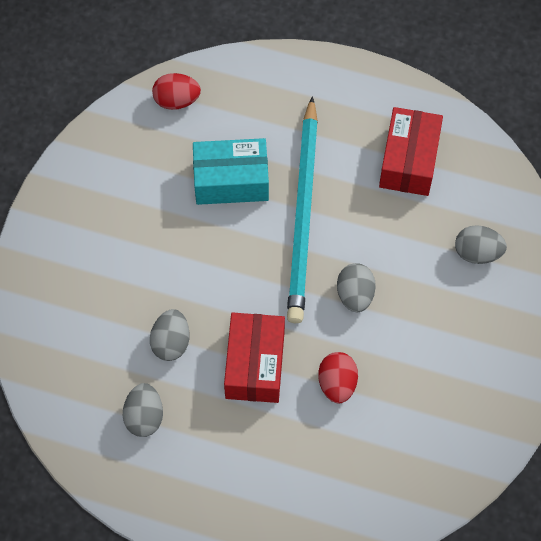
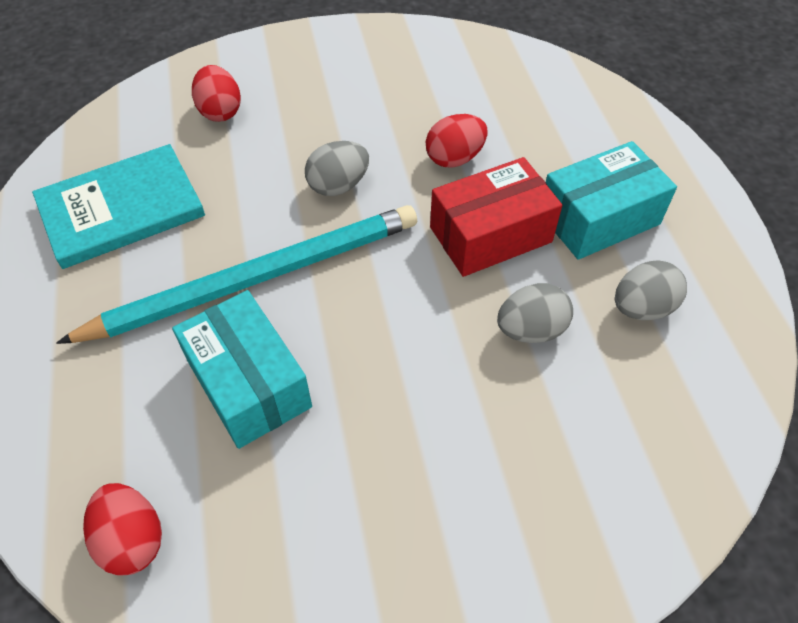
camera: 120 degrees left, 10 degrees down
red box [379,107,443,196] -> turquoise book [32,144,205,269]
grey egg [455,225,507,264] -> red egg [192,65,241,122]
none -> turquoise box [546,141,677,260]

